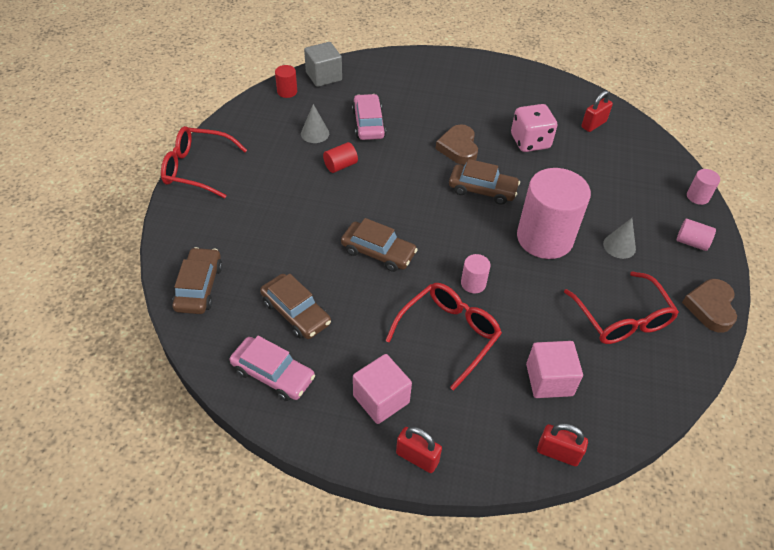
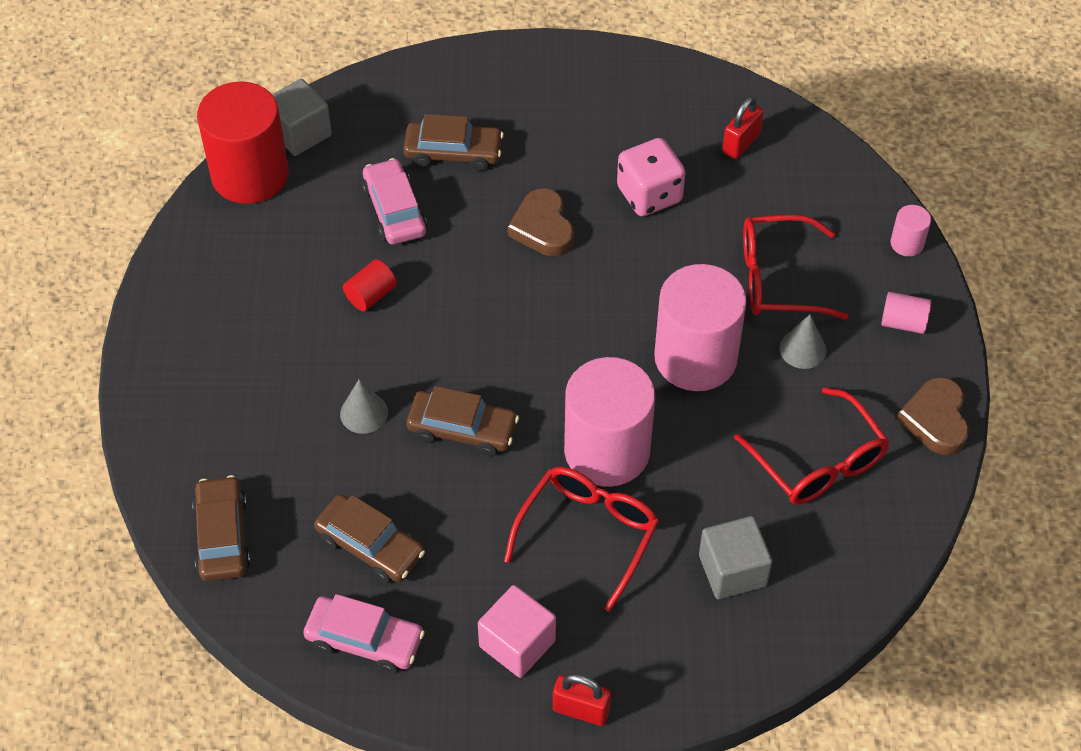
camera: 10 degrees left, 5 degrees up
red glasses [161,126,247,198] -> red glasses moved to [743,215,848,319]
red cylinder [275,65,297,98] -> red cylinder [197,82,289,204], size x2.36
grey cone [301,104,329,143] -> grey cone moved to [340,379,388,434]
brown car [449,159,520,205] -> brown car moved to [403,114,504,171]
pink cylinder [461,254,491,293] -> pink cylinder [564,357,655,487], size x2.36
pink cube [526,341,583,398] -> grey cube [699,516,772,599]
red padlock [537,423,588,466] -> none

